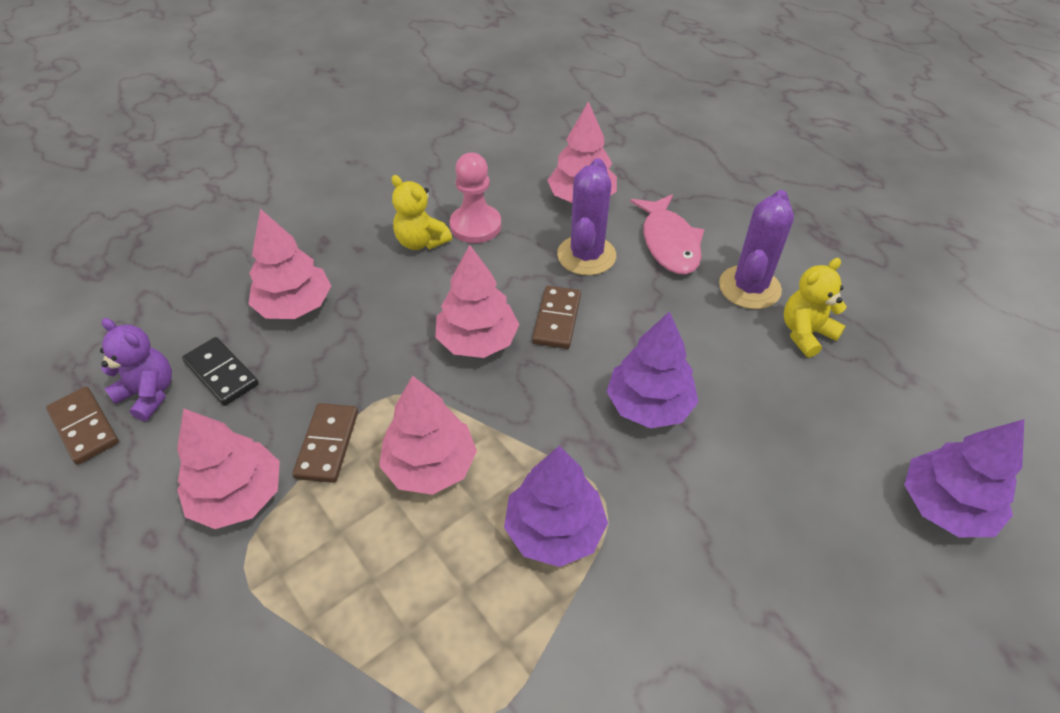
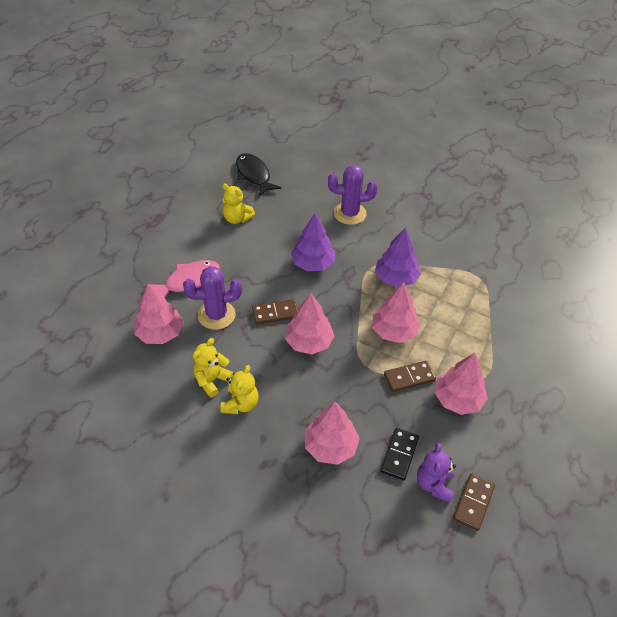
camera: 115 degrees left, 0 degrees up
pink pawn [450,153,501,243] -> yellow teddy bear [193,338,233,398]
purple cactus [719,190,794,309] -> purple cactus moved to [328,165,378,225]
purple tree [904,419,1024,537] -> none
none -> black fish [236,153,281,196]

